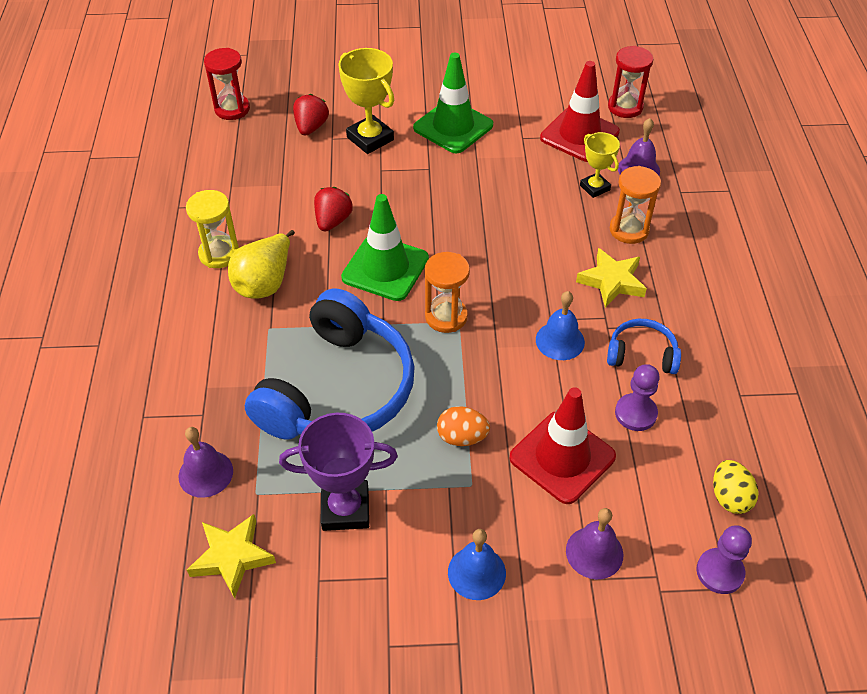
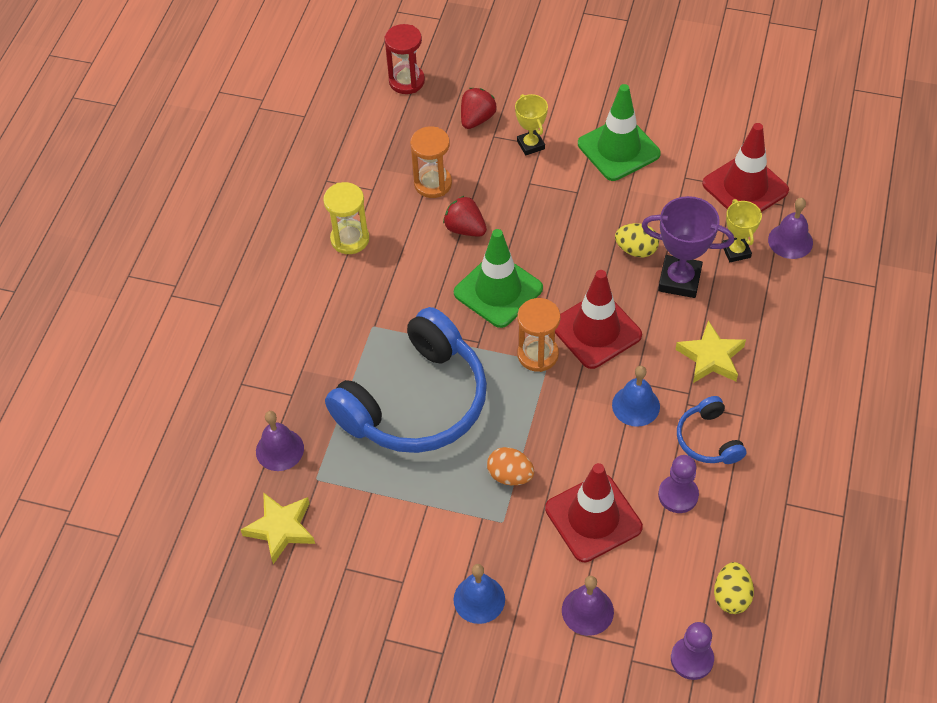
camera: 20 degrees right, 5 degrees up
yellow pear [228,230,295,299] -> none
purple trophy [279,413,398,531] -> purple trophy moved to [642,196,734,298]
red strawberry [314,187,353,231] -> red strawberry turned 90 degrees counterclockwise [443,196,487,236]
yellow trophy [338,48,394,154] -> yellow trophy [515,94,548,155], size x0.61
blue headphones [607,319,681,374] -> blue headphones turned 135 degrees counterclockwise [677,396,746,464]
red hourglass [608,46,653,118] -> none
orange hourglass [610,166,661,244] -> orange hourglass moved to [410,127,452,198]
none -> red traffic cone [555,270,642,369]
none -> yellow egg [615,223,659,257]

